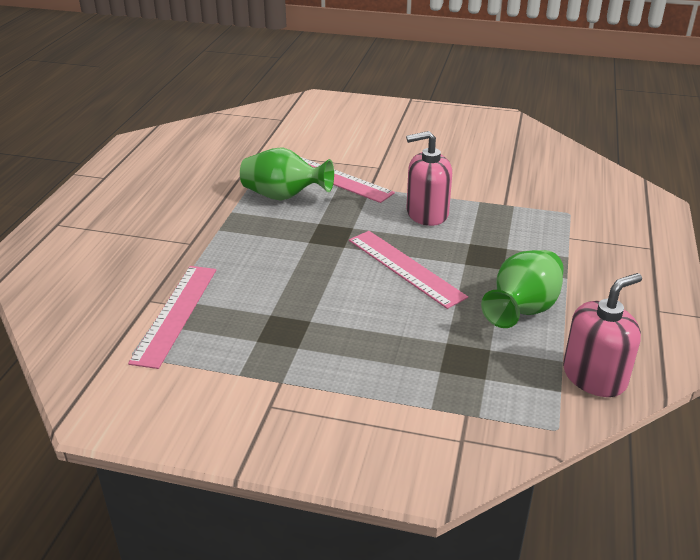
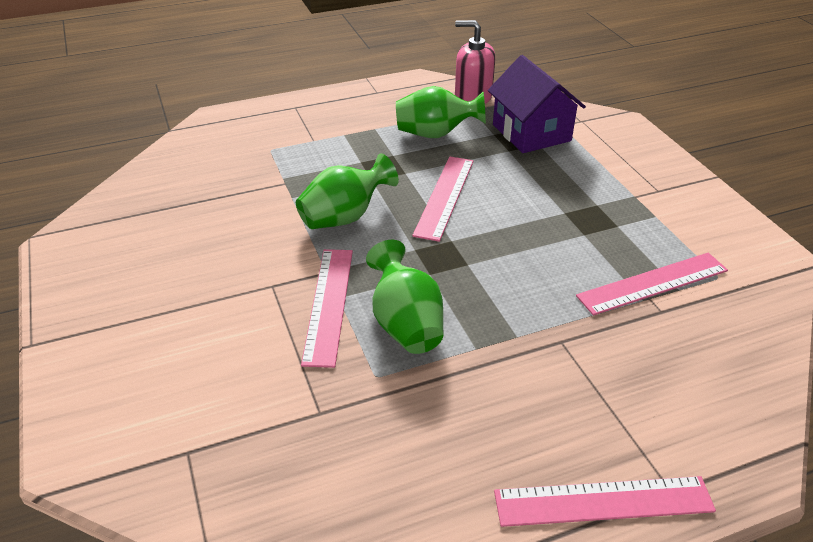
camera: 125 degrees left, 5 degrees up
pink soap dispenser [406,131,452,226] -> green vase [296,153,399,229]
none -> purple house [488,55,586,153]
none -> pink ruler [494,476,716,527]

